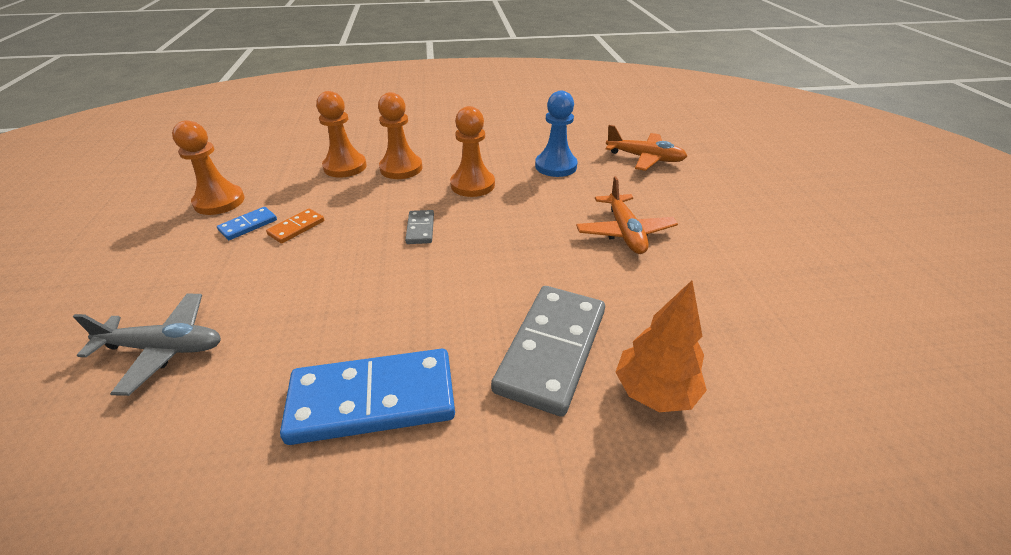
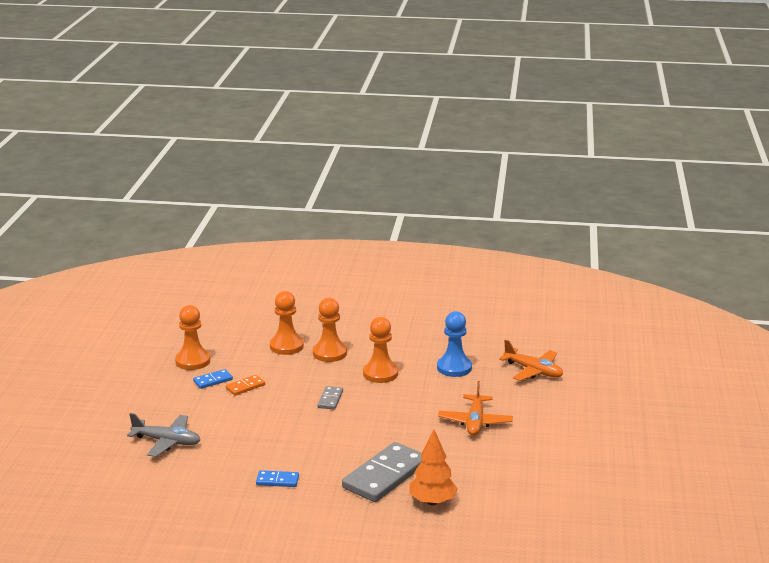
camera: 15 degrees right, 15 degrees down
blue domino [280,349,455,445] -> blue domino [256,470,299,487], size x0.46

